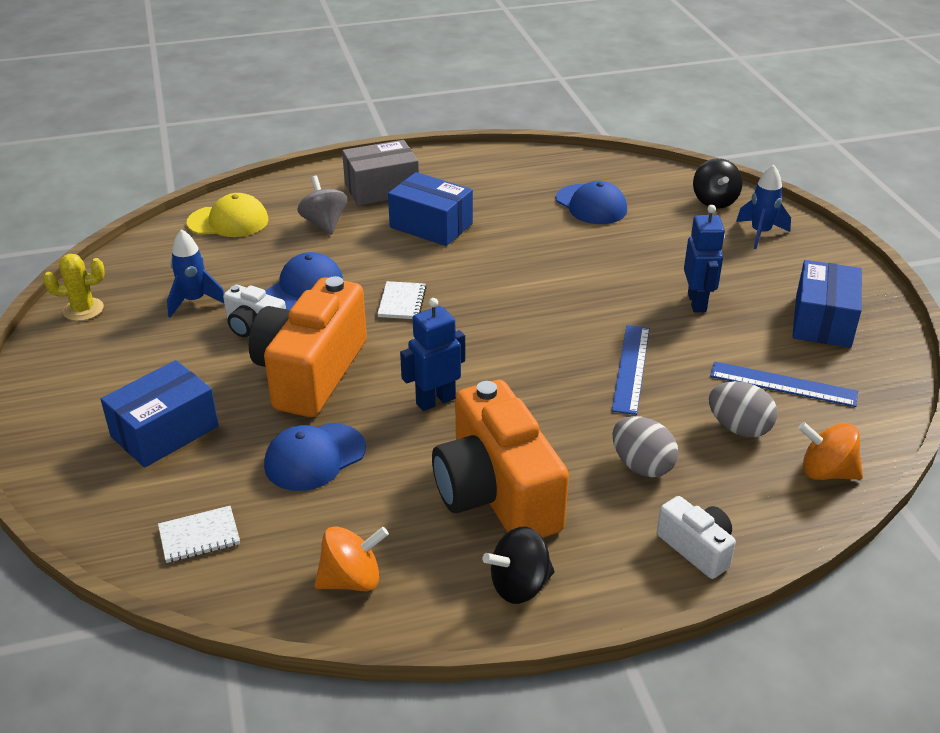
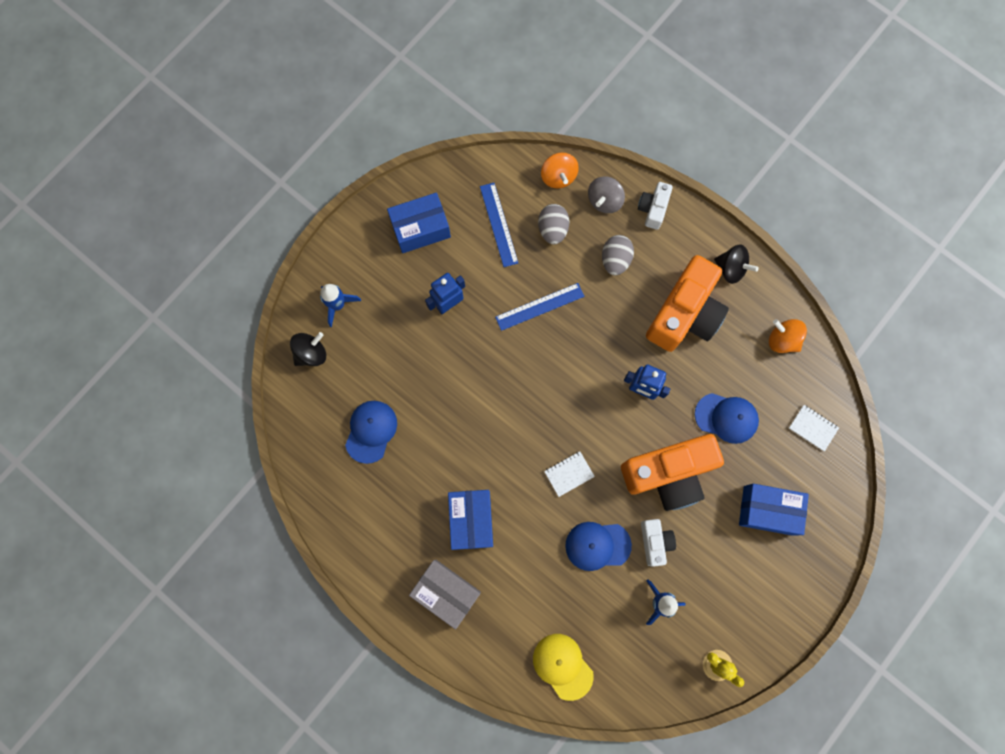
camera: 125 degrees left, 40 degrees up
grey spinning top [297,176,347,234] -> grey spinning top moved to [588,176,625,213]

